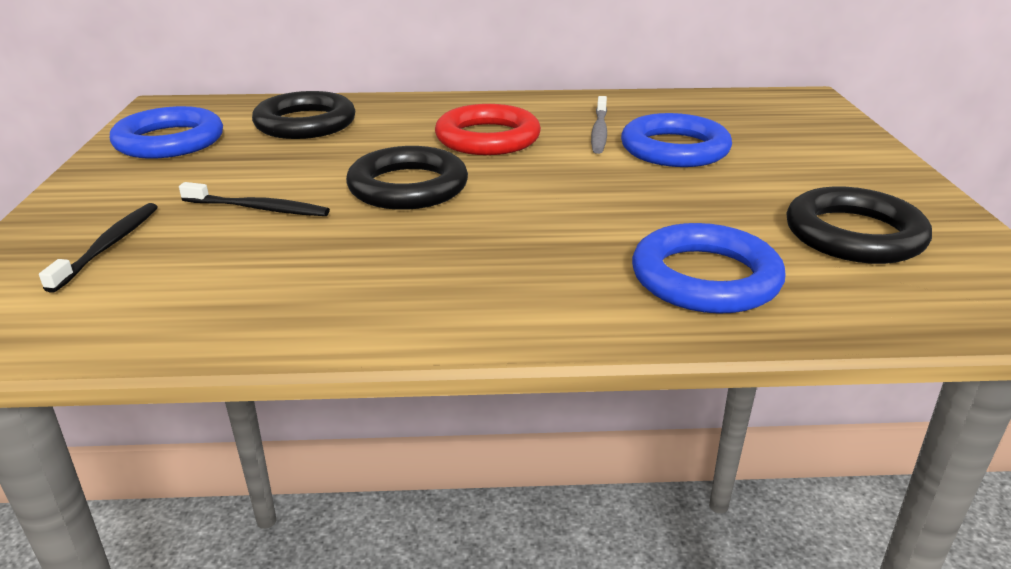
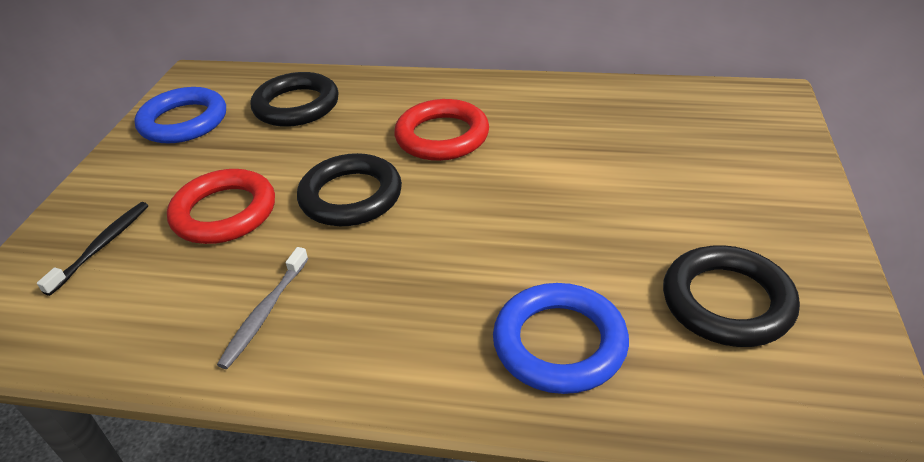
camera: 15 degrees right, 10 degrees up
black toothbrush [179,182,330,216] -> red ring [167,169,275,244]
grey toothbrush [591,96,607,154] -> grey toothbrush moved to [217,247,309,369]
blue ring [621,113,732,167] -> none

